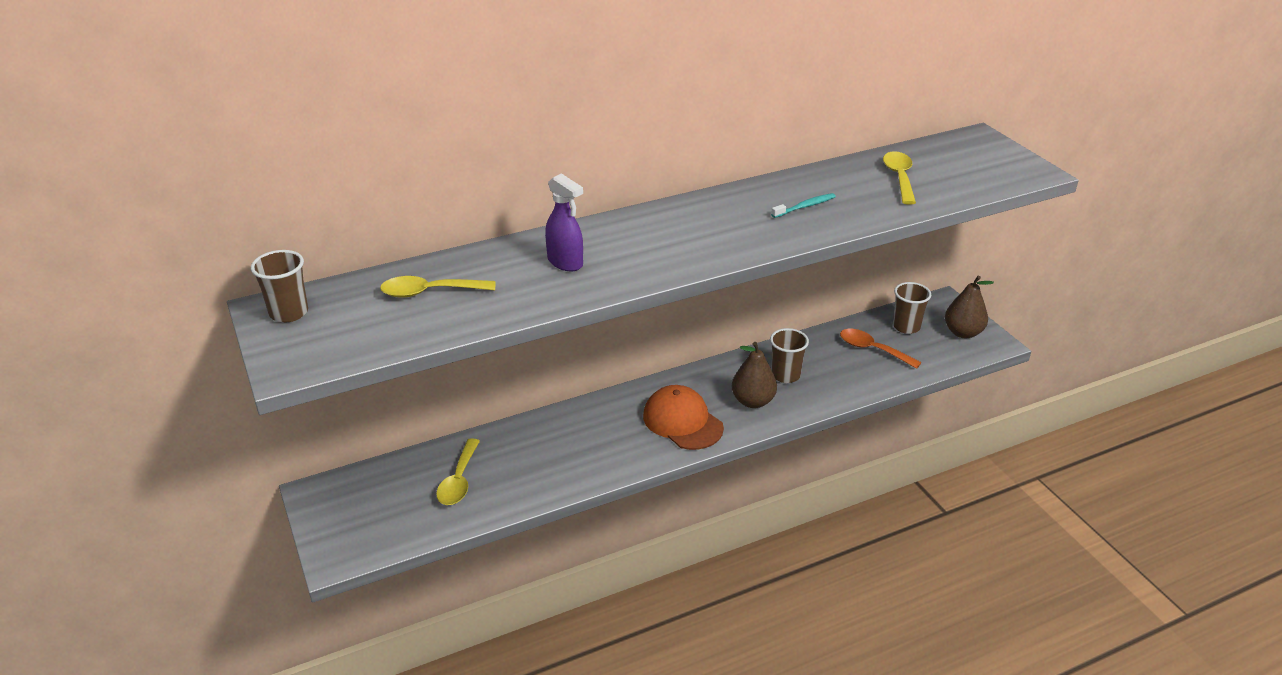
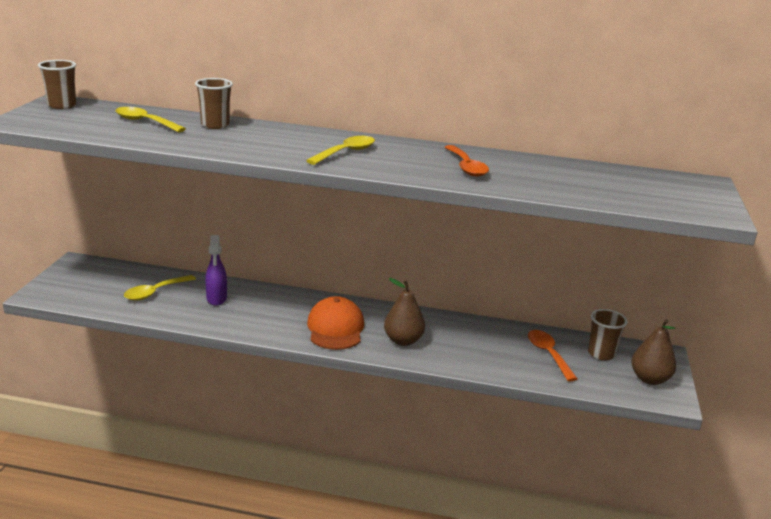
camera: 35 degrees right, 10 degrees down
purple spray bottle [545,173,583,271] -> purple spray bottle moved to [205,235,227,306]
brown cup [770,328,809,383] -> brown cup moved to [195,78,233,129]
turquoise toothbrush [771,193,836,218] -> orange spoon [445,145,489,177]
yellow spoon [883,151,916,205] -> yellow spoon moved to [306,136,375,165]

